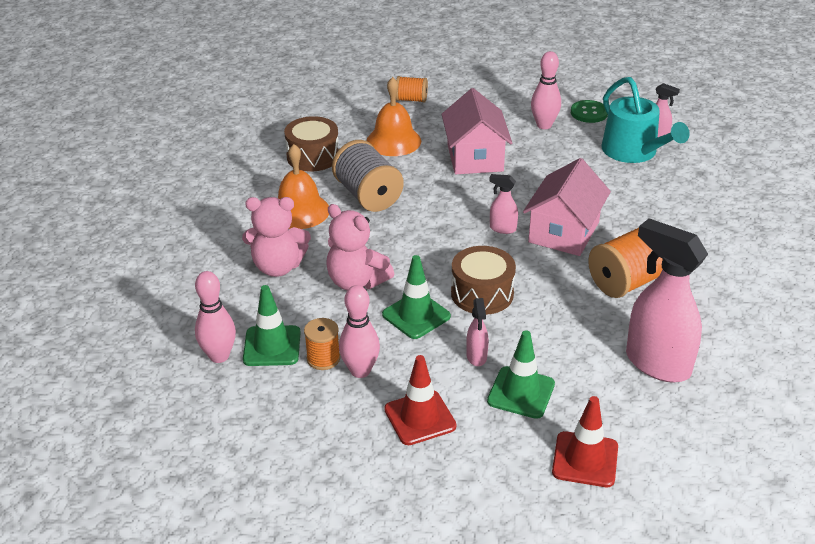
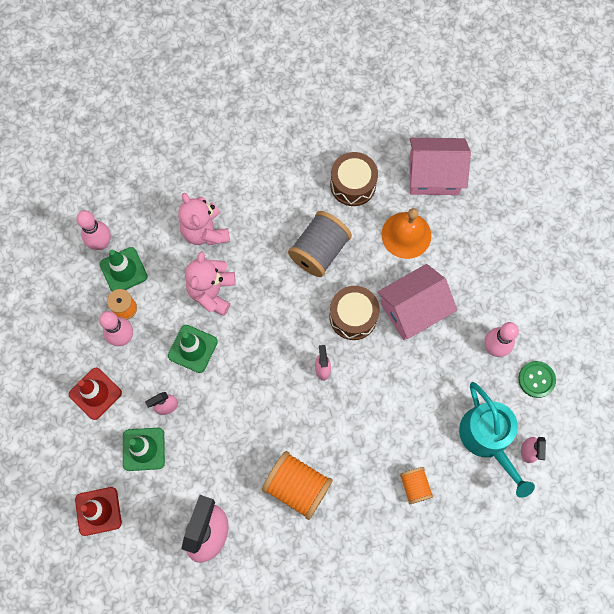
camera: 65 degrees right, 35 degrees up
orange bell [278,144,329,229] -> none
orange spool [396,76,428,103] -> orange spool moved to [400,467,434,504]
brown drum [451,246,516,315] -> brown drum moved to [329,286,380,340]
pink house [523,158,611,256] -> pink house moved to [409,138,471,195]
turquoise watering can [601,77,690,163] -> turquoise watering can turned 60 degrees counterclockwise [459,382,535,498]

